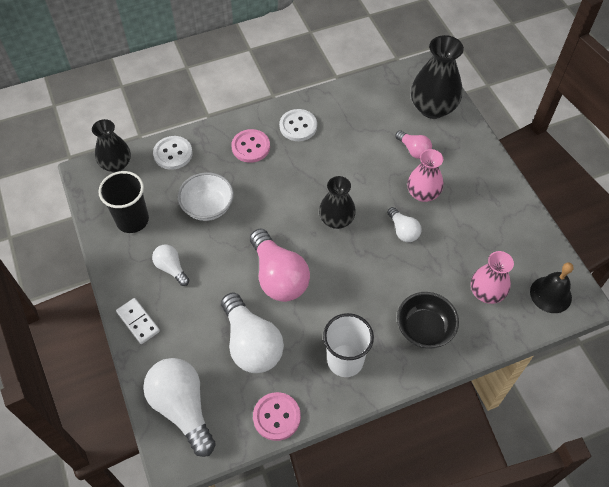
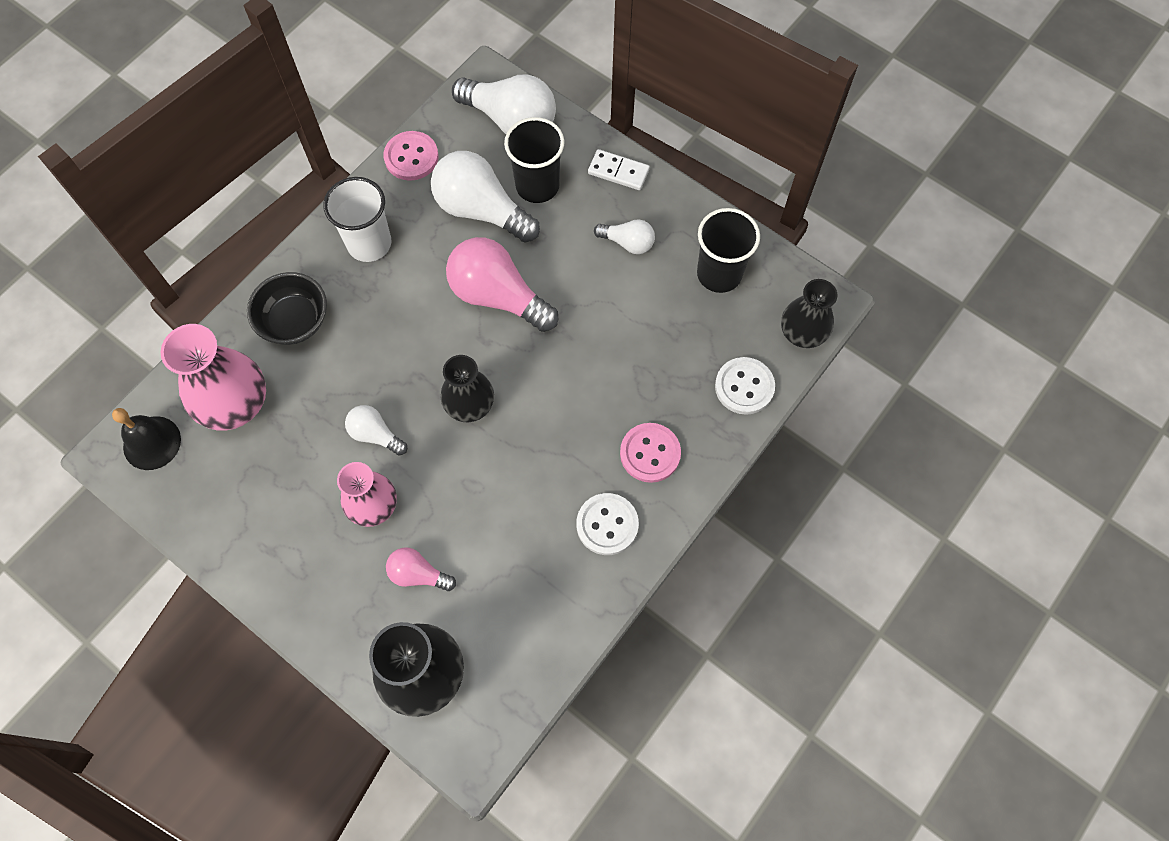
camera: 150 degrees right, 10 degrees up
white bowl [178,172,234,221] -> none
pink vase [471,251,514,304] -> pink vase [161,324,266,431], size x1.53
none -> black cup [504,117,564,203]

